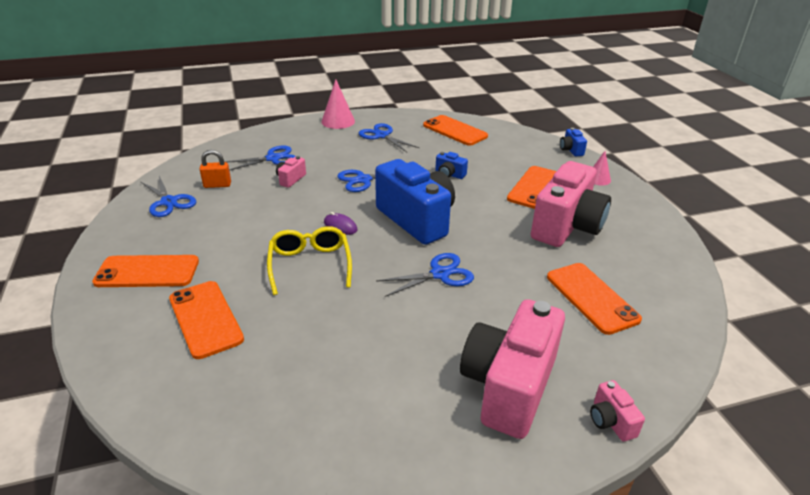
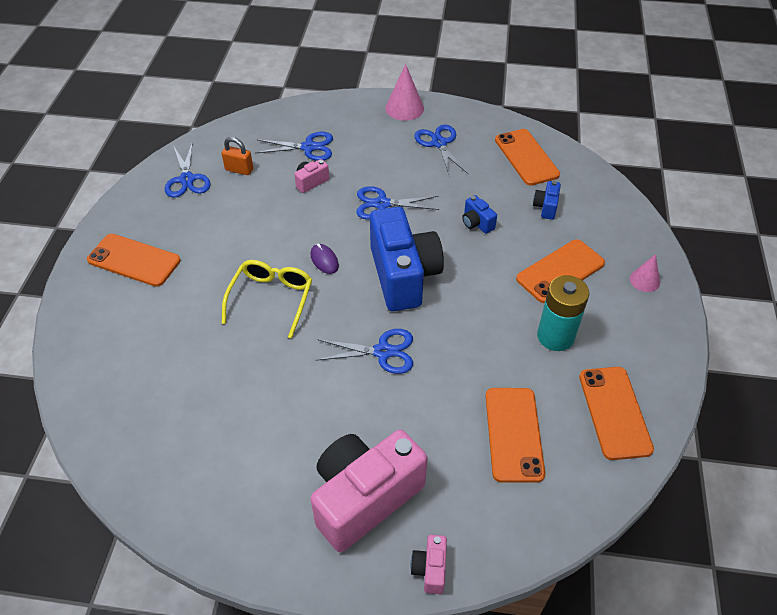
camera: 25 degrees right, 15 degrees up
orange phone [169,281,244,359] -> orange phone moved to [579,367,654,460]
pink camera [531,161,611,247] -> turquoise battery [537,275,589,351]
blue camera [560,128,587,156] -> blue camera moved to [533,181,561,220]

